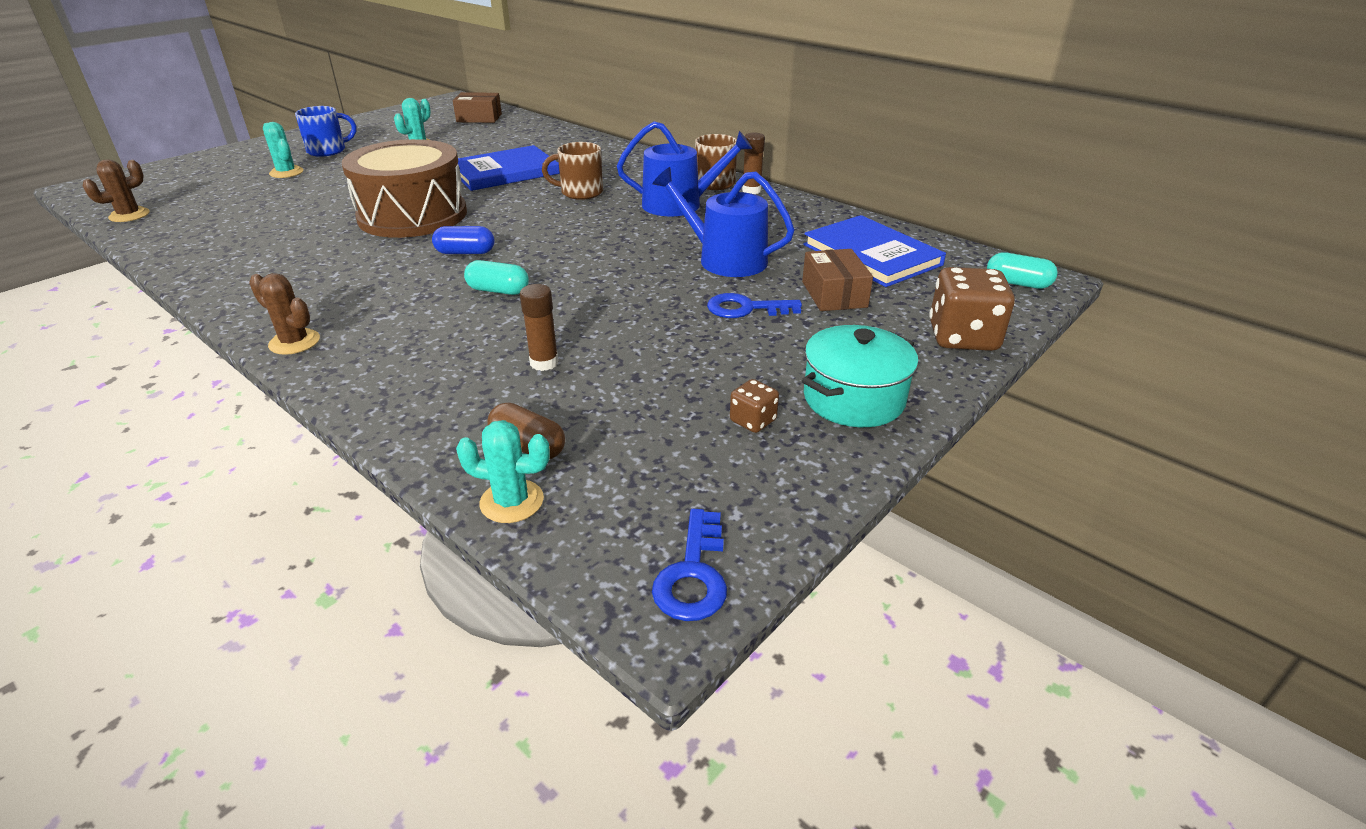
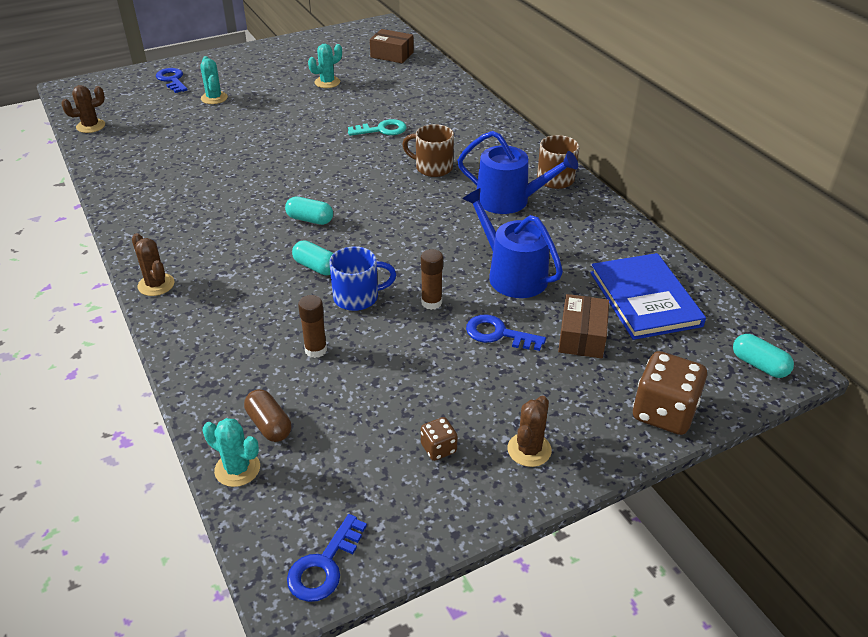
camera: 20 degrees right, 5 degrees up
blue mug [295,106,357,157] -> blue mug moved to [329,246,396,311]
brown drum [342,139,467,238] -> none
blue capsule [432,226,494,254] -> turquoise capsule [285,197,333,225]
blue book [458,145,560,191] -> turquoise key [348,119,407,136]
brown glue stick [742,133,765,194] -> brown glue stick moved to [421,249,443,310]
turquoise pot [802,325,919,427] -> brown cactus [507,395,552,467]
none -> blue key [156,68,187,93]

